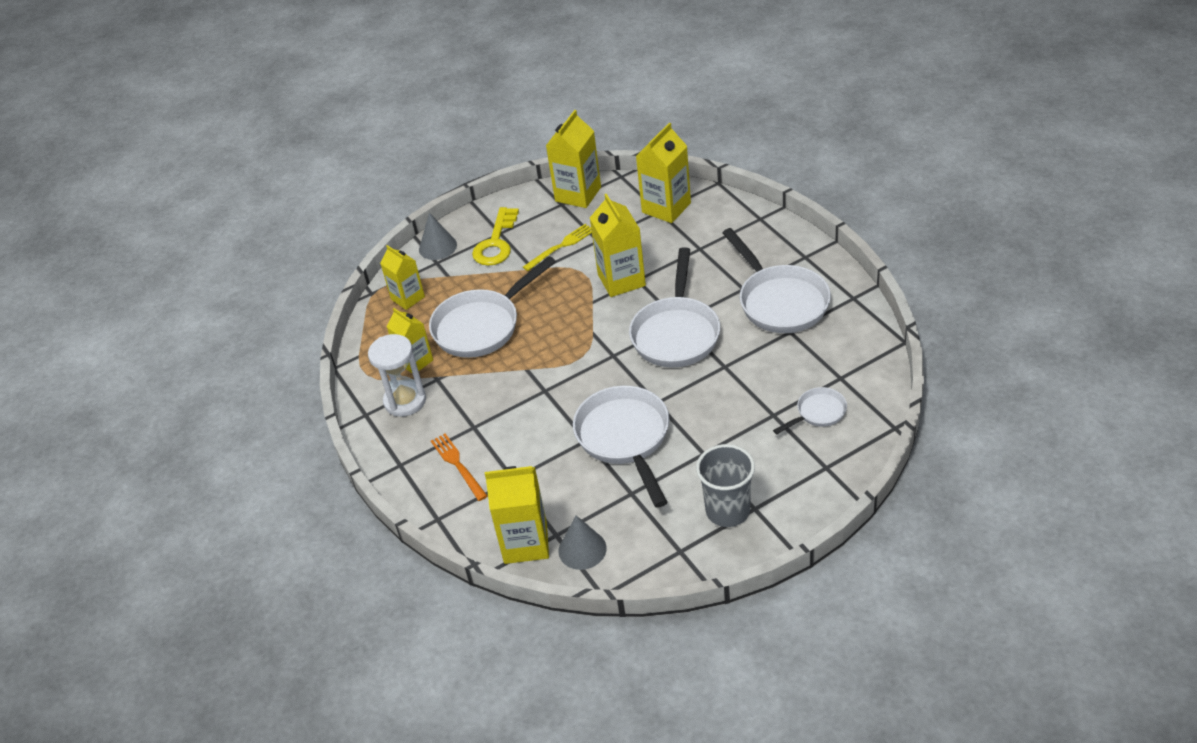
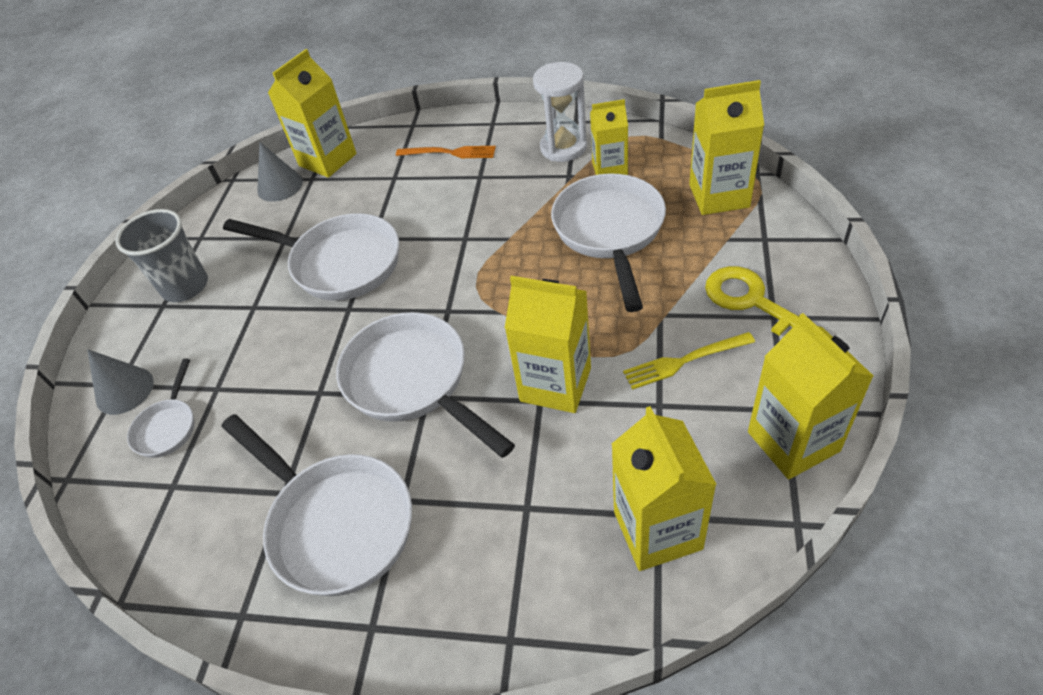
camera: 130 degrees right, 5 degrees up
yellow carton [380,245,425,310] -> yellow carton [689,80,764,215], size x1.51
grey cone [419,213,457,260] -> grey cone moved to [87,349,154,415]
yellow fork [523,224,592,271] -> yellow fork turned 75 degrees clockwise [623,332,755,390]
white pan [723,228,831,333] -> white pan turned 150 degrees counterclockwise [222,414,412,596]

